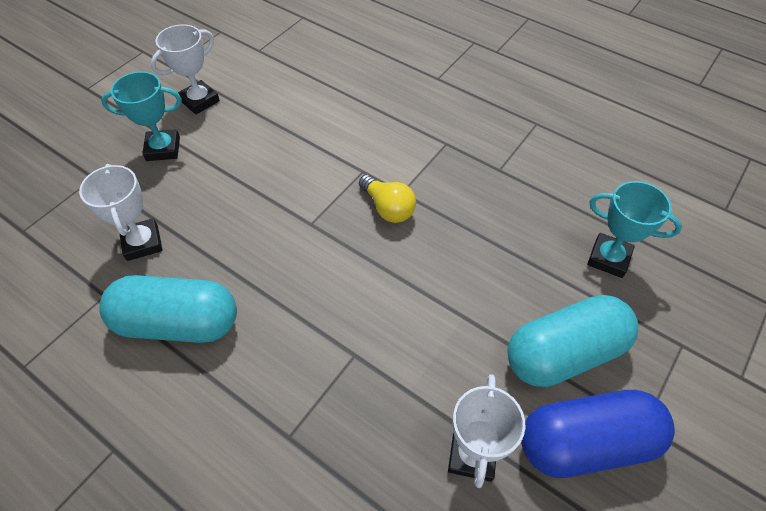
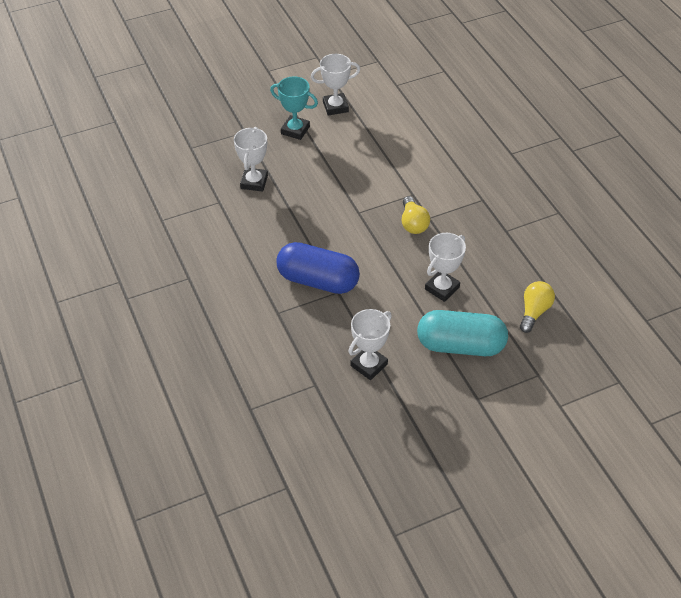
camera: 30 degrees right, 5 degrees down
turquoise capsule [99,275,237,343] -> none
blue capsule [521,390,675,478] -> blue capsule moved to [276,242,360,294]
turquoise trophy [587,181,682,278] -> yellow light bulb [520,281,555,333]
none -> white trophy [425,233,466,302]

